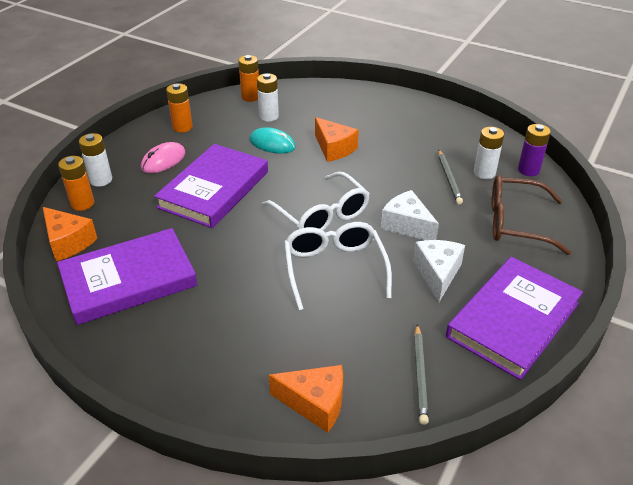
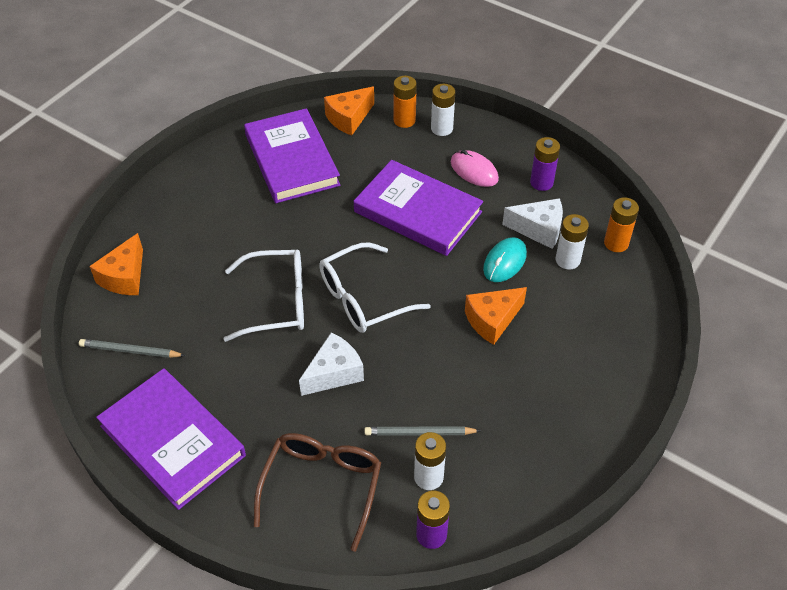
camera: 95 degrees right, 10 degrees up
orange battery [166,83,193,132] -> purple battery [530,137,560,191]
white cheese [413,240,465,302] -> white cheese moved to [502,198,563,249]

